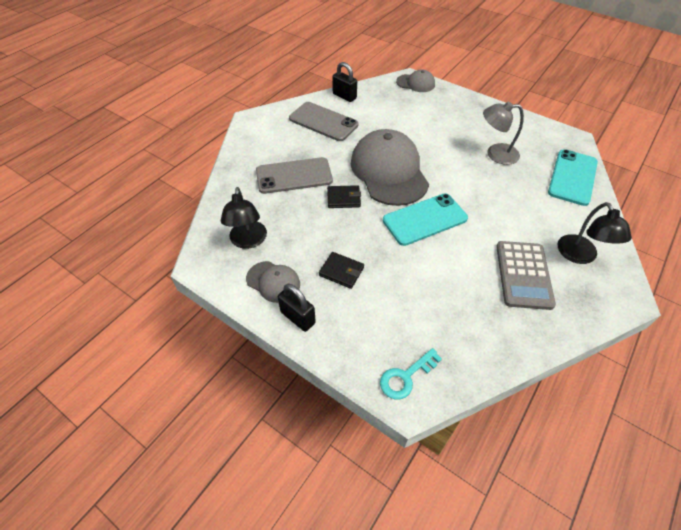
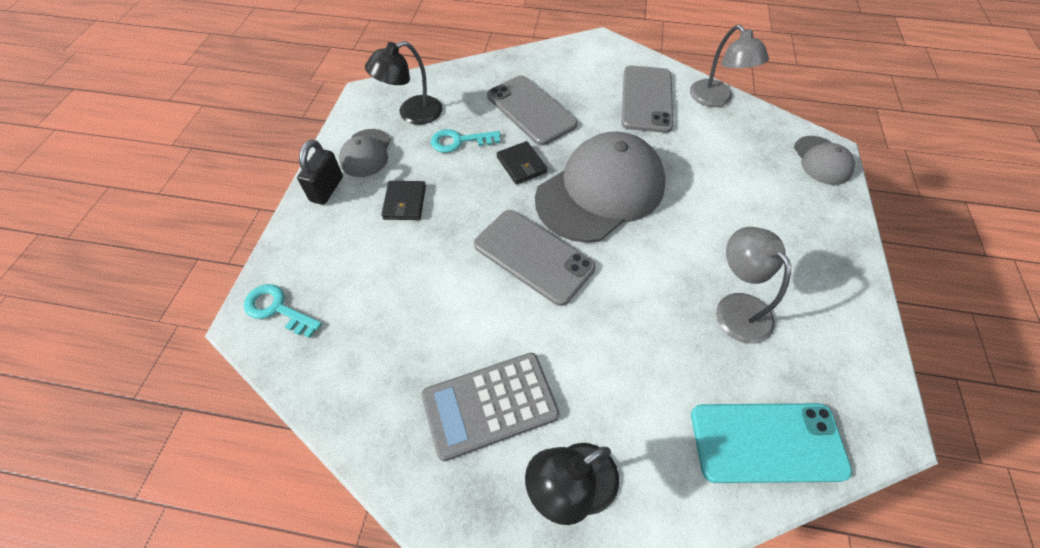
camera: 65 degrees right, 5 degrees up
black padlock [332,62,357,102] -> grey lamp [690,25,769,107]
turquoise phone [383,194,468,246] -> grey phone [474,210,596,306]
none -> turquoise key [431,129,501,153]

